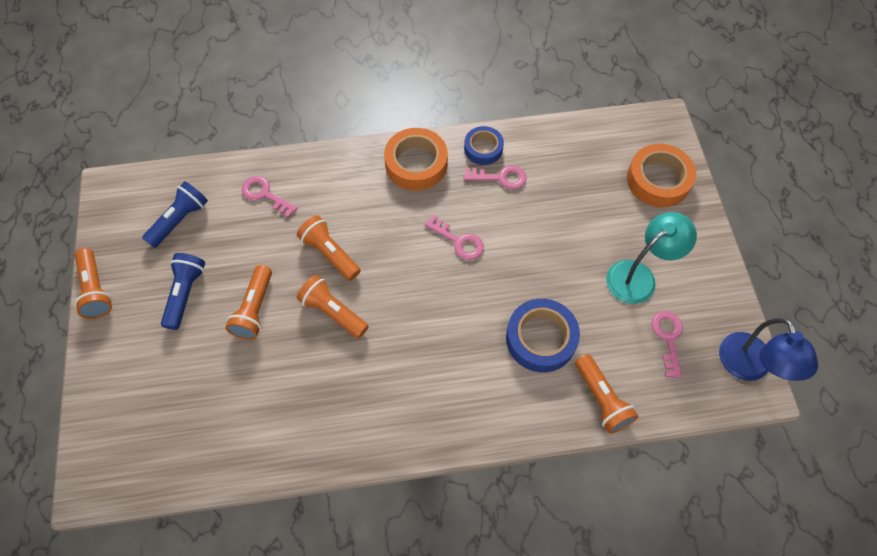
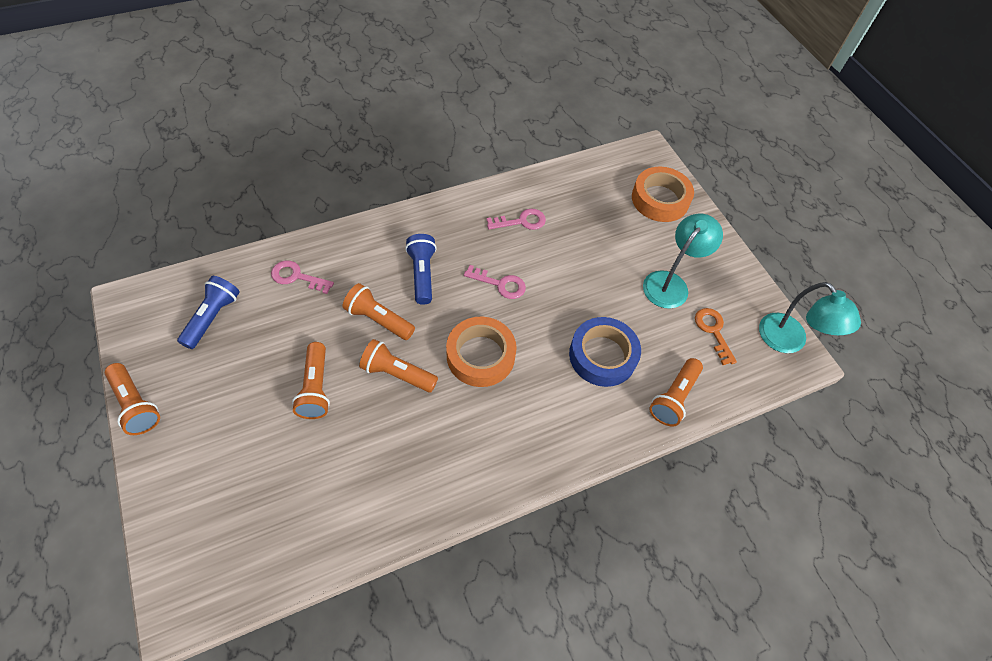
camera: 20 degrees left, 5 degrees down
blue flashlight [161,253,205,330] -> blue flashlight moved to [405,234,437,305]
orange tape [384,128,448,191] -> orange tape moved to [446,317,517,387]
blue tape [464,126,504,165] -> none
orange flashlight [575,354,639,434] -> orange flashlight turned 75 degrees clockwise [649,358,703,427]
pink key [651,311,683,378] -> orange key [695,308,737,365]
blue lamp [719,318,818,381] -> turquoise lamp [759,282,861,353]

